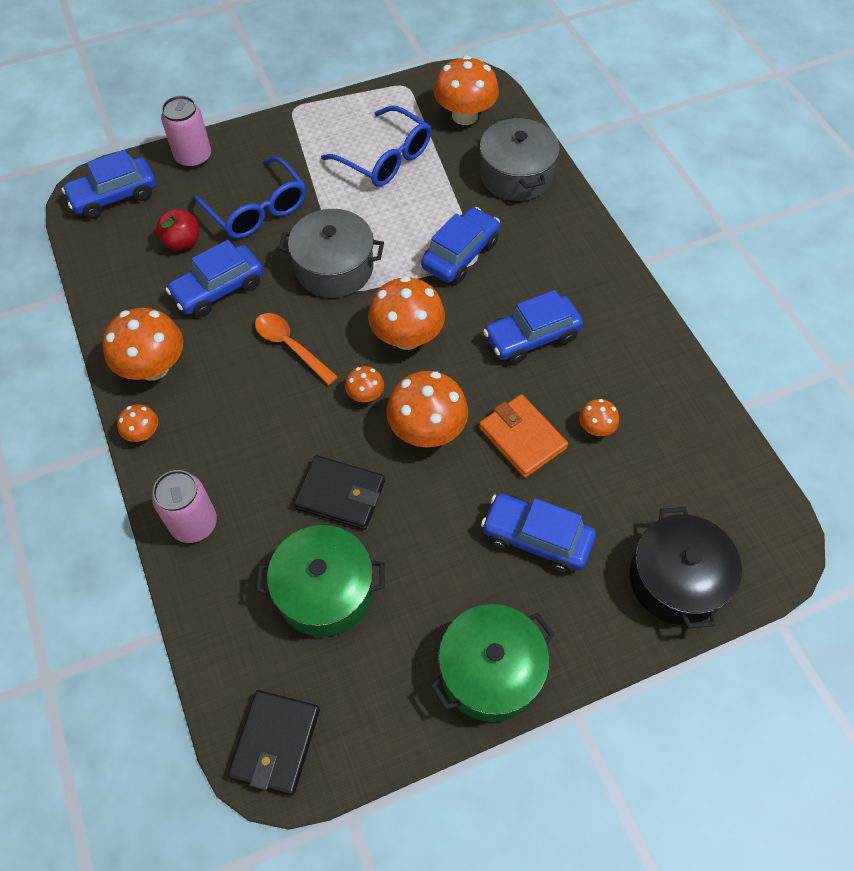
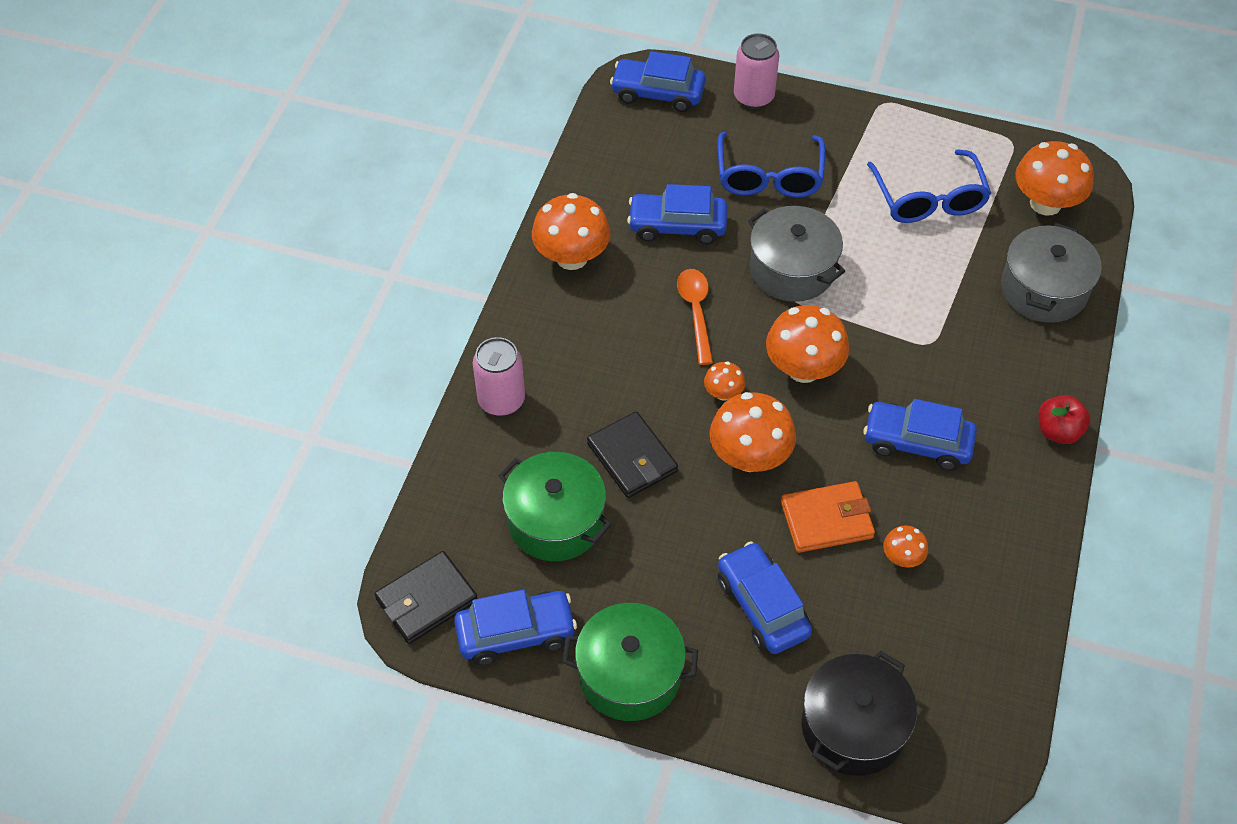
camera: 40 degrees right, 5 degrees down
orange mushroom [117,404,158,442] -> none
red apple [156,209,199,251] -> red apple moved to [1038,395,1090,444]
blue car [421,207,500,284] -> blue car moved to [454,589,577,665]
orange wallet [479,394,568,478] -> orange wallet turned 75 degrees clockwise [781,481,875,553]

